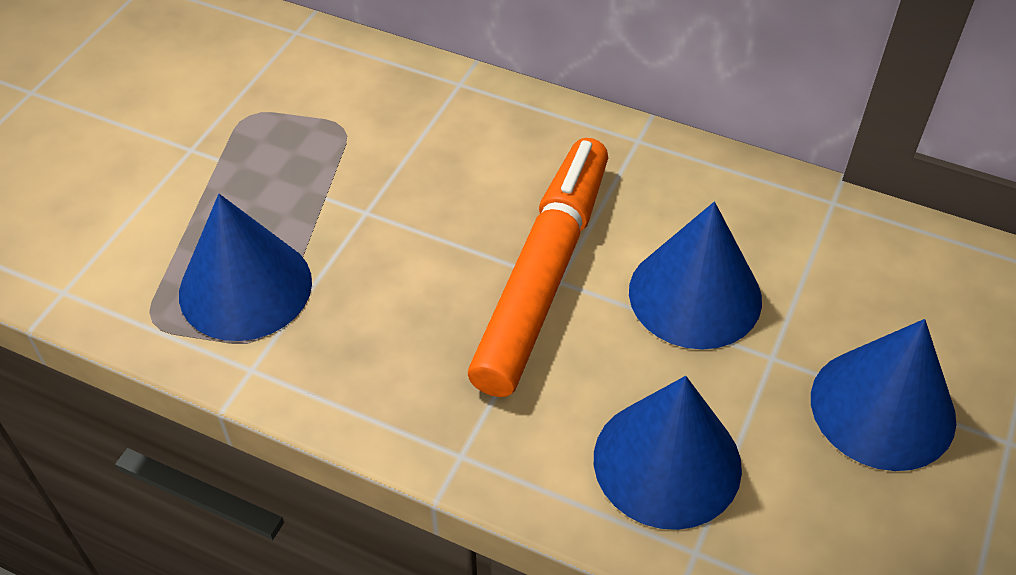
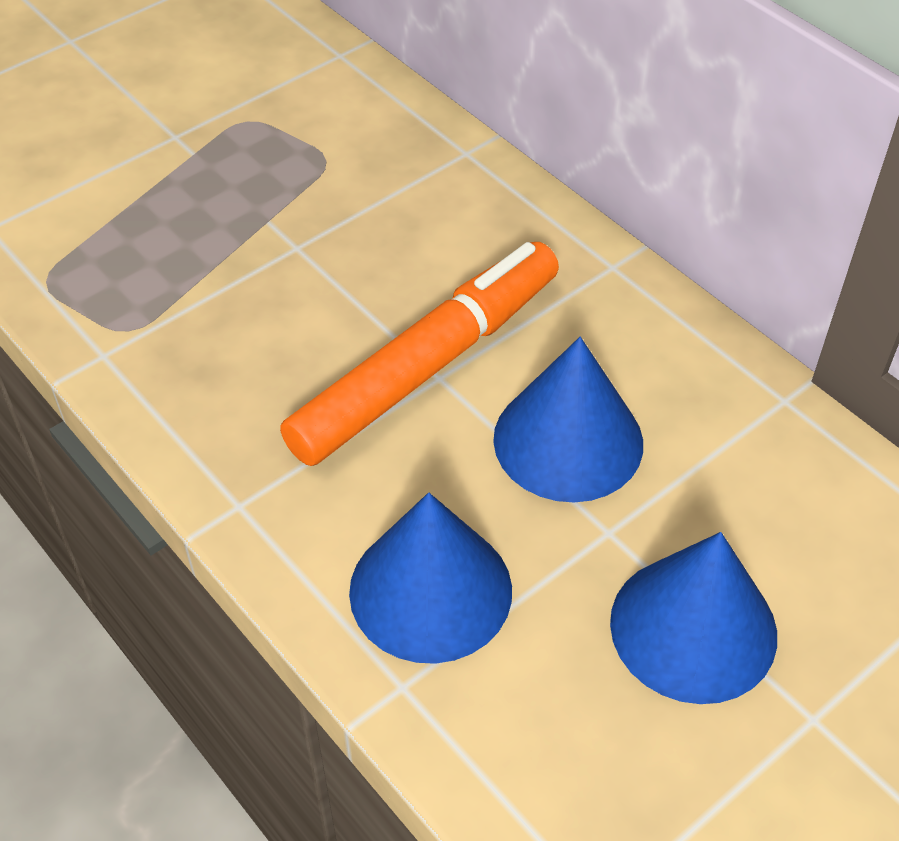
camera: 25 degrees right, 0 degrees up
blue cone [179,194,312,341] -> none

